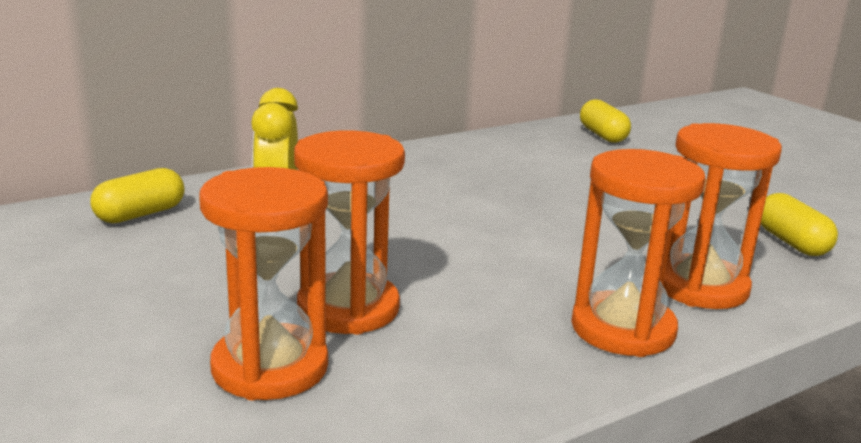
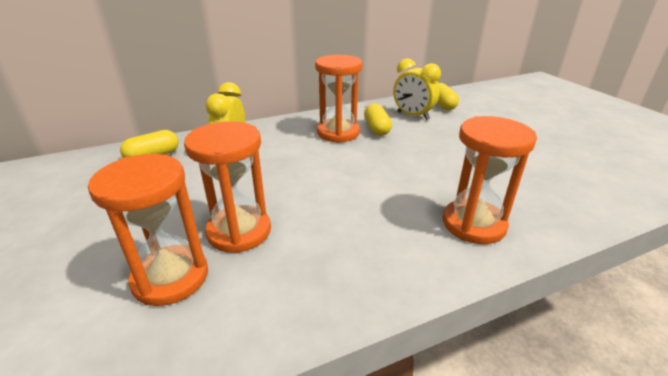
camera: 10 degrees right, 10 degrees up
orange hourglass [571,149,706,357] -> orange hourglass moved to [315,55,363,143]
yellow capsule [761,193,838,256] -> yellow capsule moved to [364,103,392,136]
none -> yellow clock [393,58,441,120]

